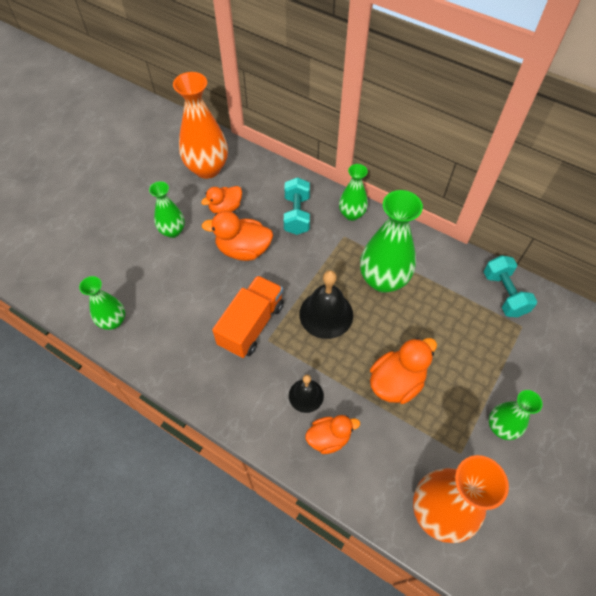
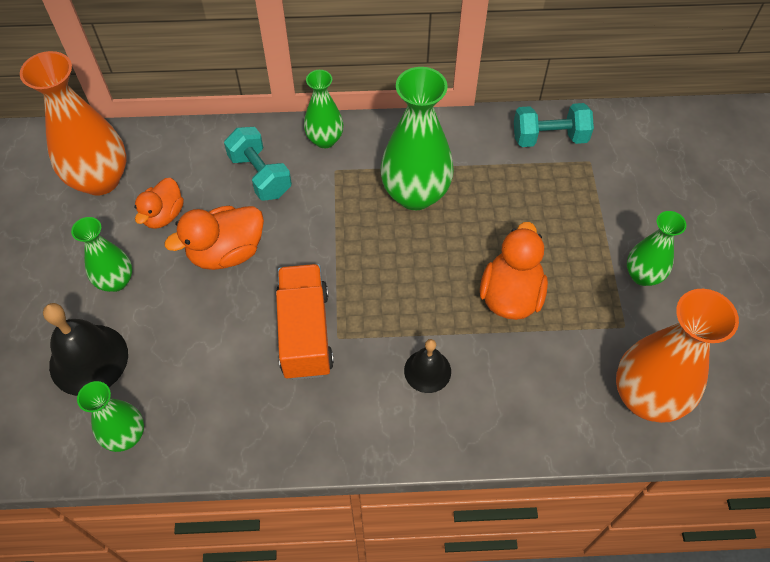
camera: 35 degrees left, 0 degrees up
black bell [299,270,353,339] -> black bell moved to [43,303,128,396]
orange duck [306,415,360,454] -> none
turquoise dumbbell [484,255,537,317] -> turquoise dumbbell turned 45 degrees counterclockwise [514,103,594,147]

